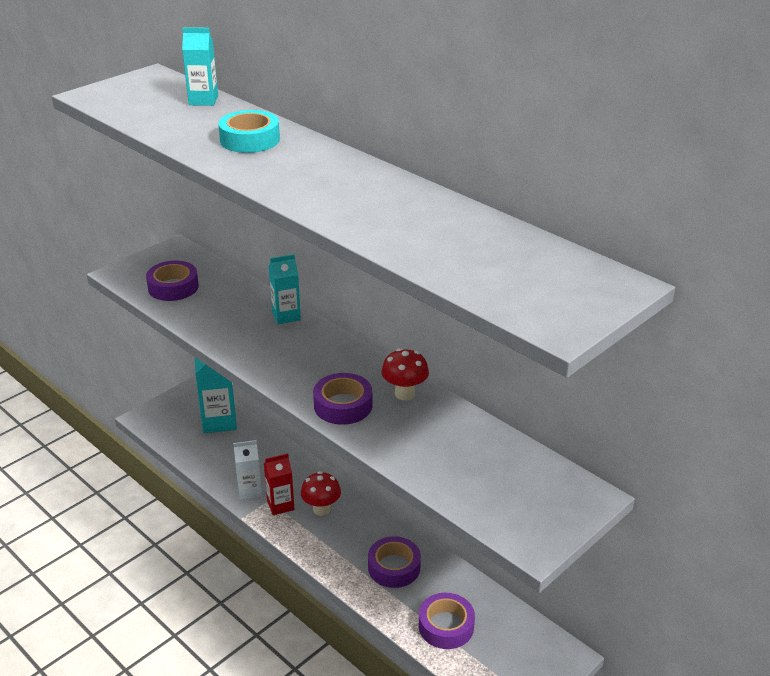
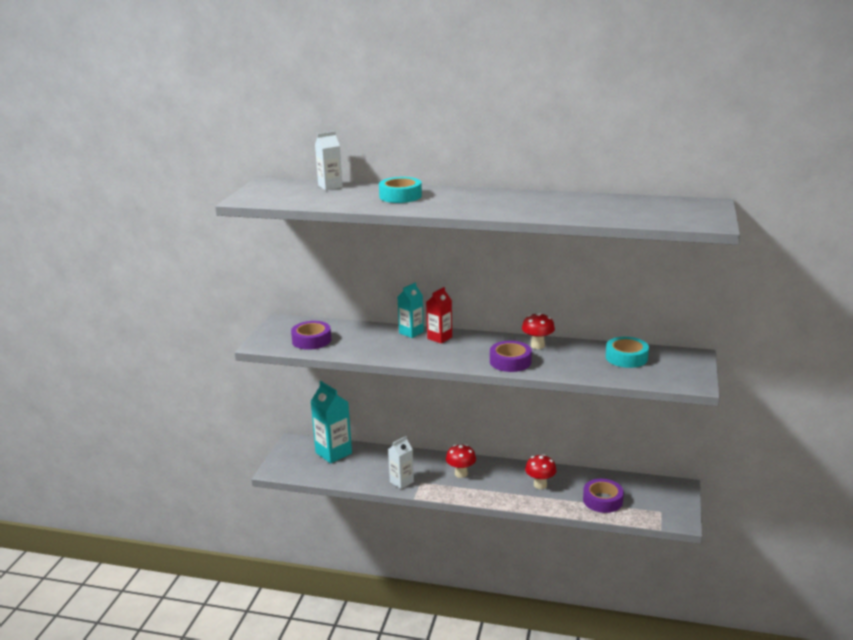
camera: 30 degrees left, 10 degrees down
turquoise carton [182,27,218,106] -> white carton [315,131,343,190]
red carton [264,453,295,515] -> red carton moved to [426,287,452,344]
purple tape [368,536,421,588] -> red mushroom [525,454,557,489]
none -> turquoise tape [606,337,649,368]

